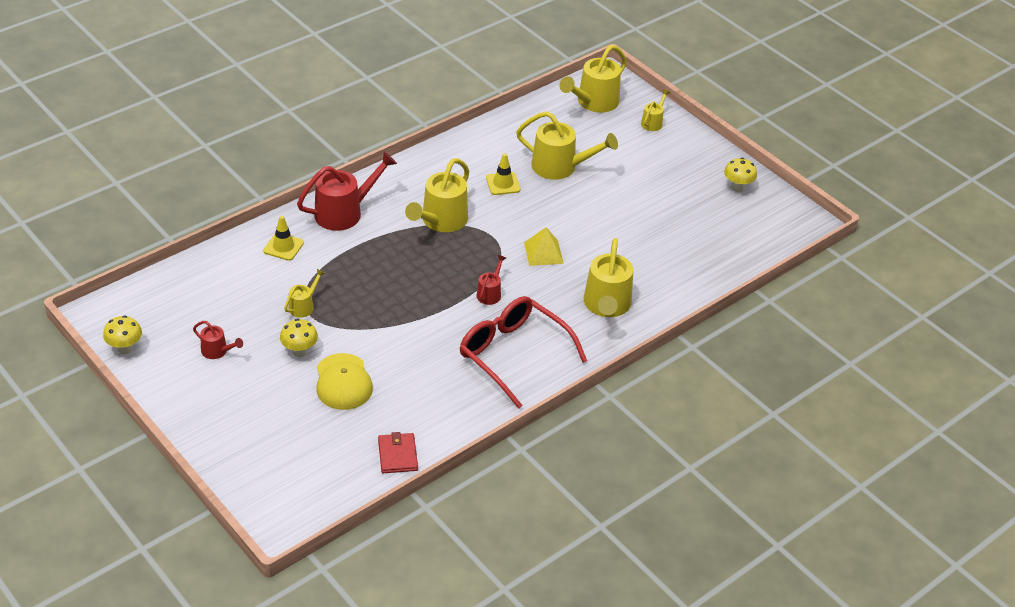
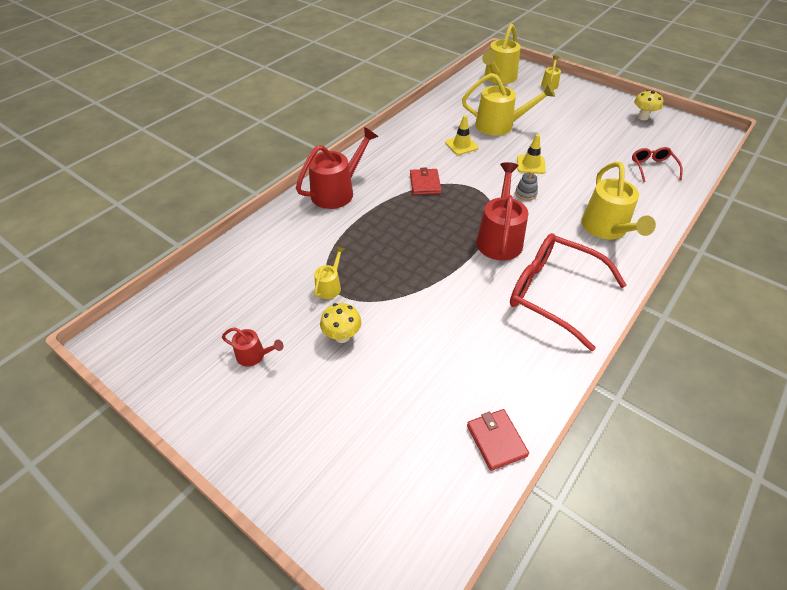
camera: 10 degrees left, 5 degrees up
yellow mushroom [103,315,142,354] -> none
yellow traffic cone [263,216,304,261] -> yellow traffic cone moved to [517,134,546,174]
yellow cap [317,353,373,410] -> none
yellow watering can [405,158,469,232] -> red wallet [410,167,441,195]
red watering can [477,255,506,305] -> red watering can [476,162,528,260], size x1.97
yellow pyramid [524,227,564,266] -> grey stacking toy [515,171,538,201]
none -> red glasses [632,147,683,182]

